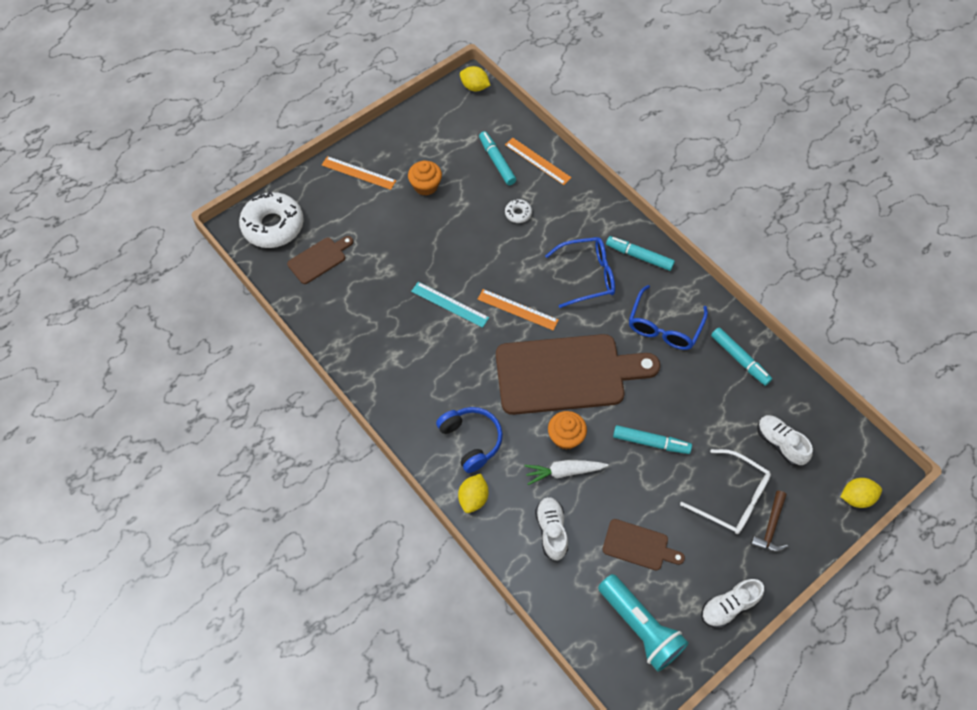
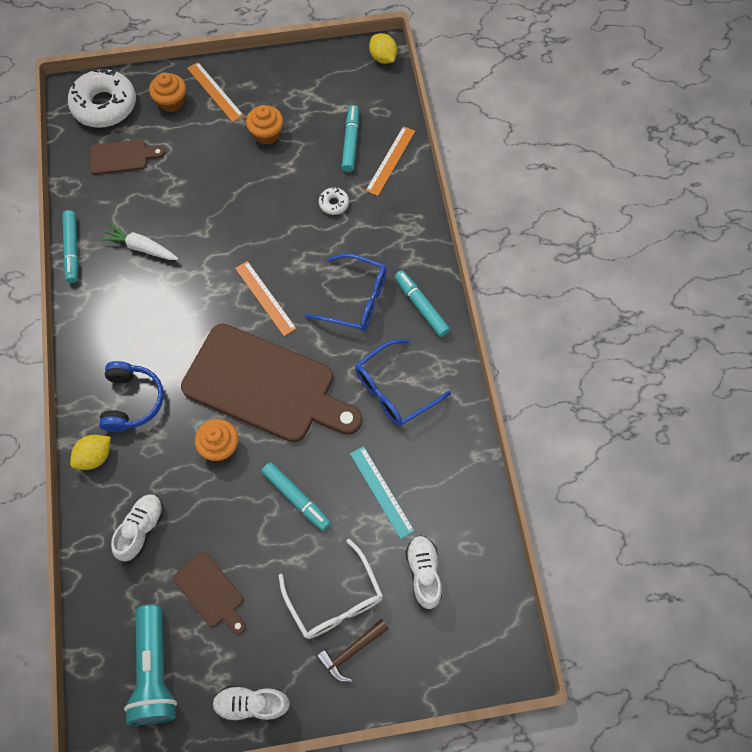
camera: 30 degrees right, 5 degrees up
turquoise ruler [411,282,489,328] -> turquoise ruler moved to [350,446,414,539]
orange ruler [505,138,572,185] -> orange ruler turned 45 degrees clockwise [366,126,415,196]
white carrot [524,460,608,485] -> white carrot moved to [100,223,178,260]
turquoise marker [711,328,772,386] -> turquoise marker moved to [62,210,79,283]
yellow lemon [840,478,882,508] -> none
none -> orange cupcake [149,72,186,112]

